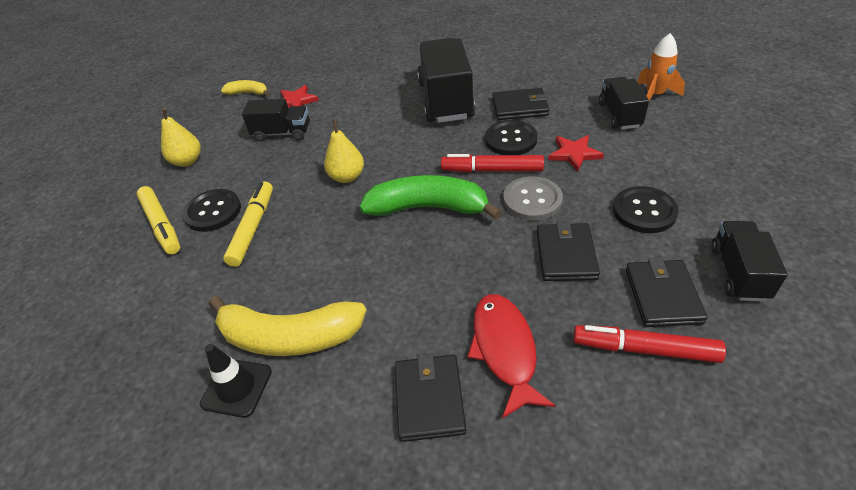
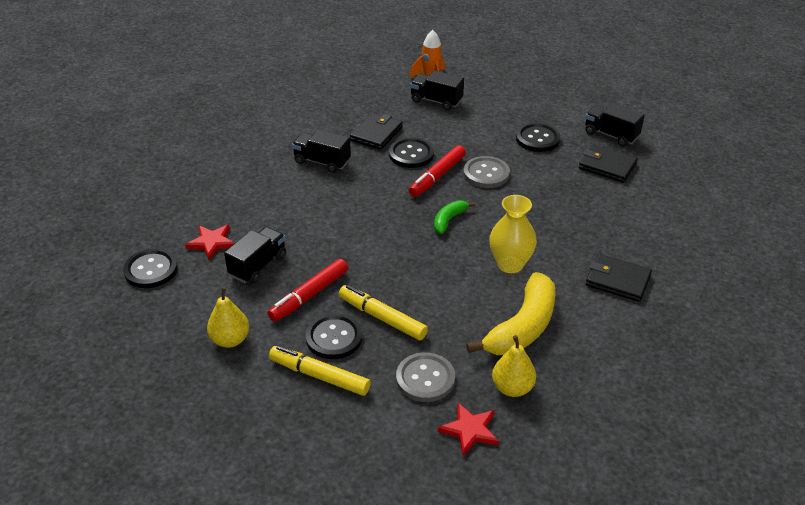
camera: 65 degrees left, 5 degrees down
yellow marker [137,186,180,254] -> yellow marker turned 150 degrees counterclockwise [269,346,371,396]
black traffic cone [200,344,272,418] -> none
yellow banana [221,80,269,96] -> black button [123,248,178,288]
yellow pear [324,119,364,183] -> yellow pear moved to [492,335,536,397]
green banana [359,175,501,219] -> green banana [434,200,475,234], size x0.50
black truck [417,38,475,123] -> black truck [292,129,351,173], size x0.57
red fish [467,294,556,419] -> none
black wallet [537,221,600,281] -> none
red star [548,135,604,172] -> red star moved to [438,403,499,456]
red marker [573,325,726,363] -> red marker moved to [268,259,348,322]
none -> grey button [396,352,455,402]
none -> yellow vase [489,195,537,273]

